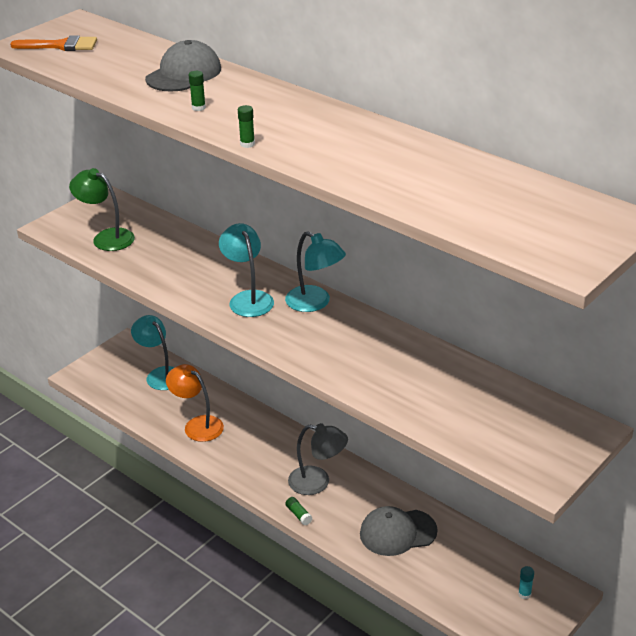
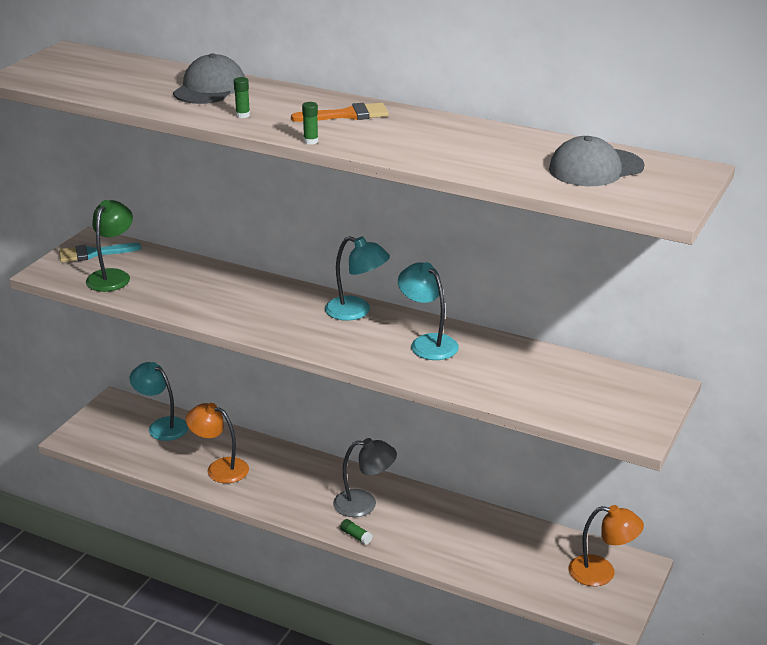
camera: 15 degrees left, 5 degrees down
orange brush [10,36,97,51] -> orange brush moved to [291,103,389,122]
green lamp [69,168,135,251] -> green lamp turned 90 degrees clockwise [86,200,133,292]
turquoise lamp [219,223,274,317] -> turquoise lamp moved to [398,262,459,360]
grey cap [360,506,438,556] -> grey cap moved to [549,136,644,186]
turquoise glue stick [518,566,534,599] -> orange lamp [569,505,644,586]
none -> turquoise brush [59,243,141,262]

